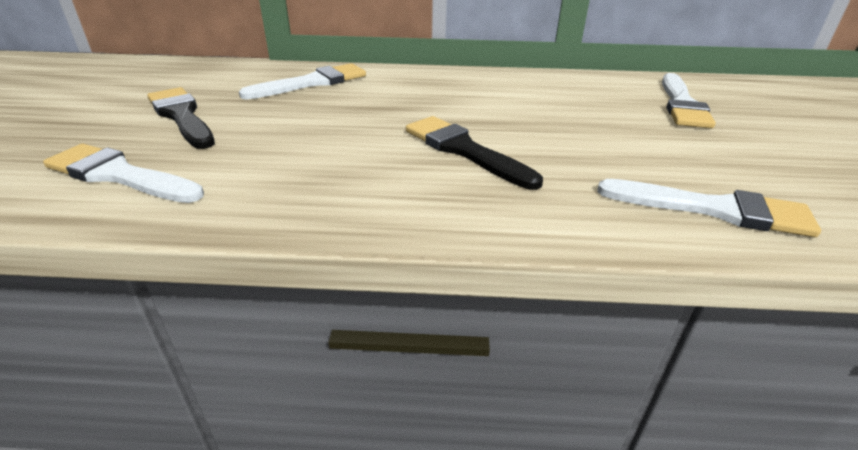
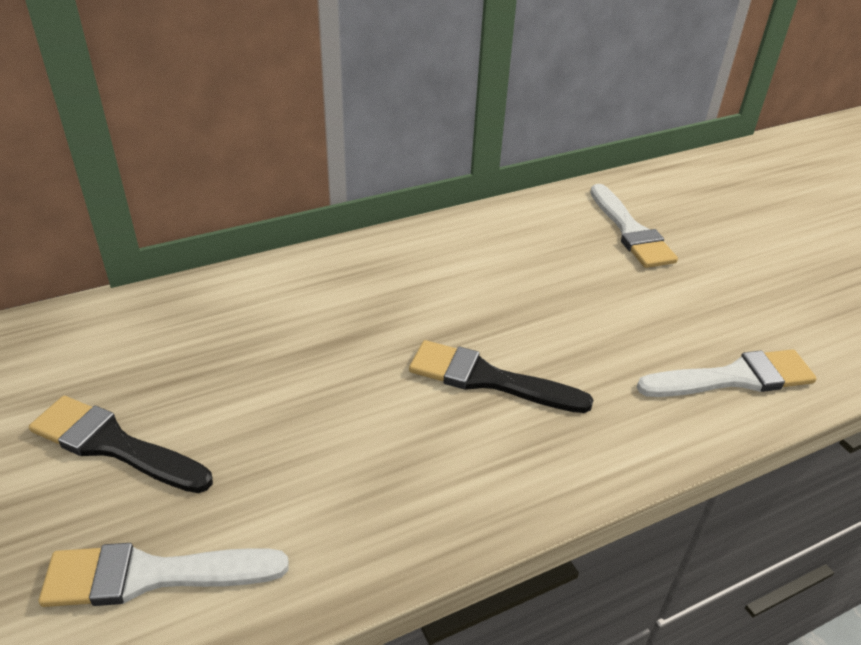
camera: 30 degrees left, 5 degrees up
white brush [239,63,366,100] -> none

